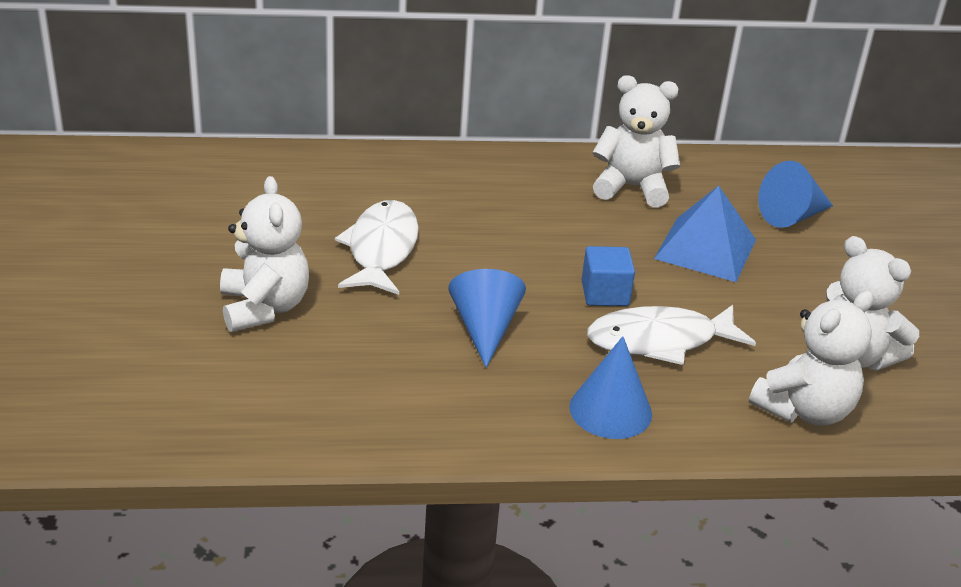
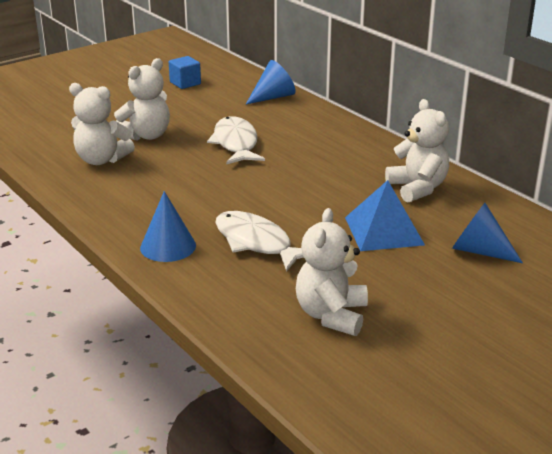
camera: 60 degrees right, 5 degrees down
white fish [335,200,419,295] -> white fish turned 75 degrees counterclockwise [207,116,265,165]
blue cone [448,269,526,368] -> blue cone moved to [246,60,296,104]
blue cube [582,246,635,306] -> blue cube moved to [169,56,201,89]
white teddy bear [749,290,873,426] -> white teddy bear moved to [69,83,135,165]

